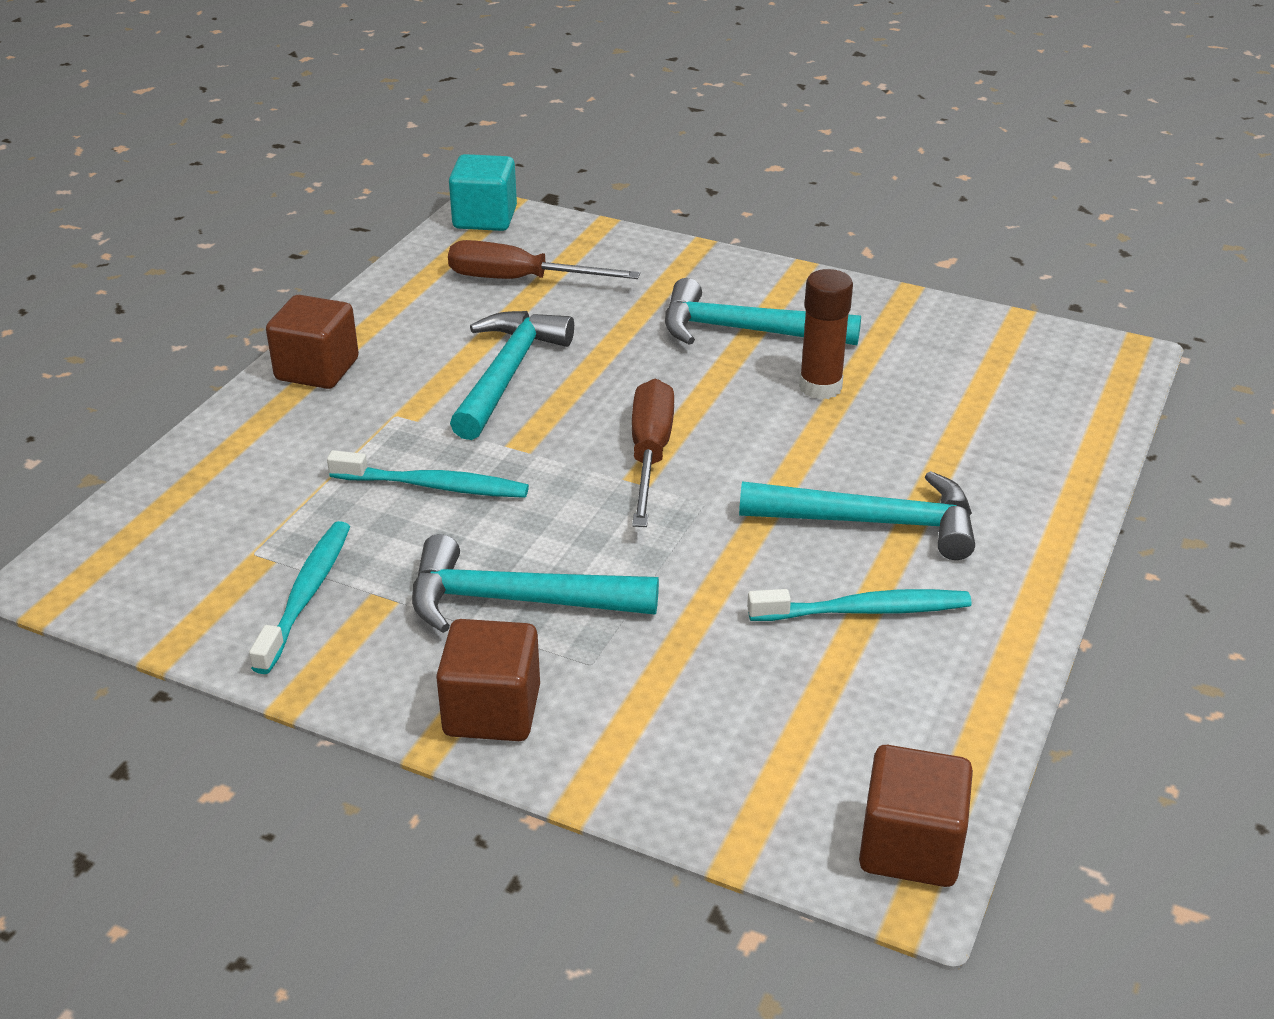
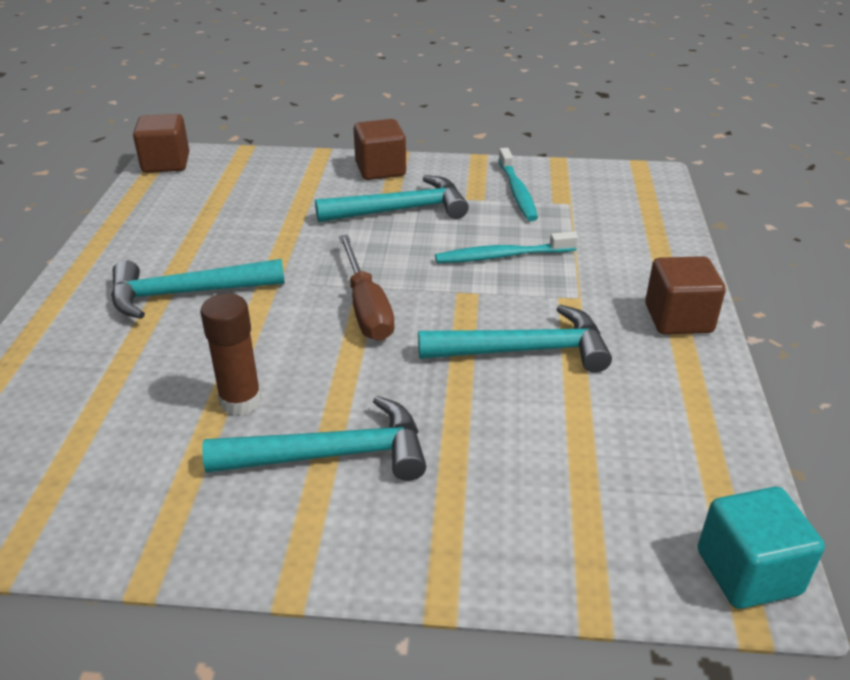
camera: 160 degrees right, 0 degrees up
brown screwdriver [448,240,640,279] -> none
turquoise hammer [450,311,574,440] -> turquoise hammer turned 90 degrees counterclockwise [418,305,612,373]
turquoise toothbrush [747,589,972,621] -> none

